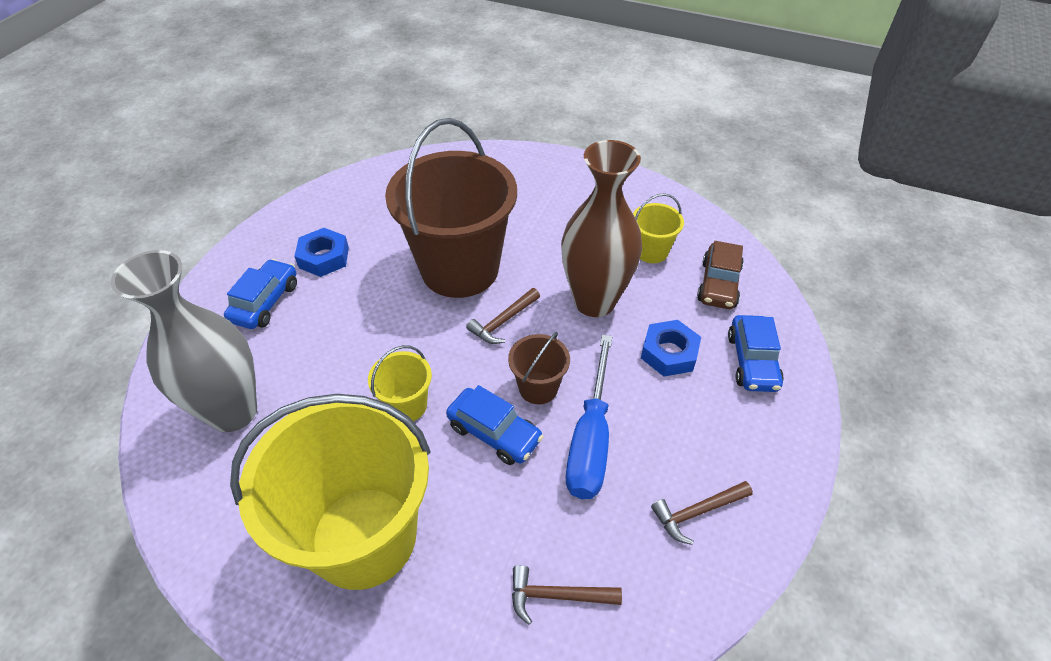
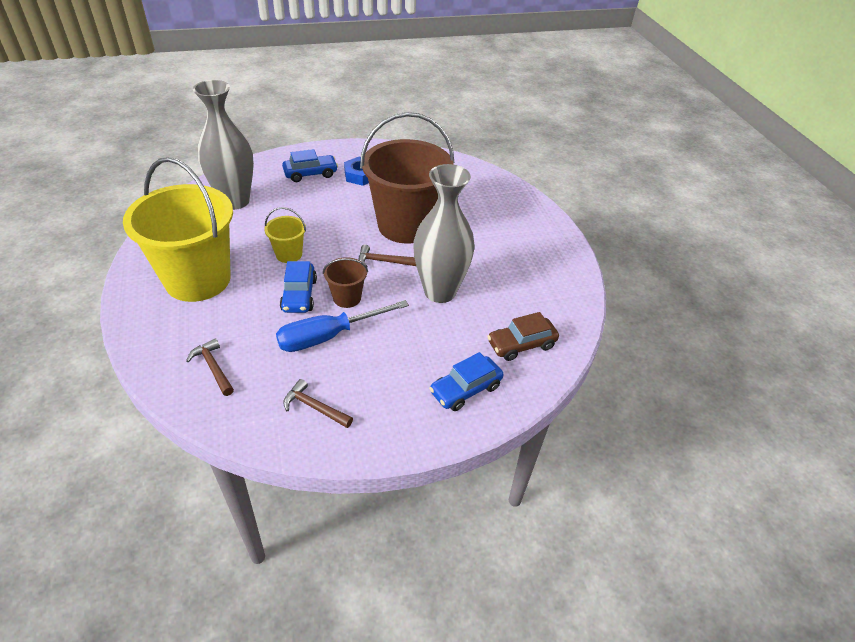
camera: 50 degrees right, 5 degrees down
brown vase [561,140,642,317] -> grey vase [413,164,475,303]
yellow bucket [633,193,684,263] -> none
blue nut [641,320,701,376] -> none

